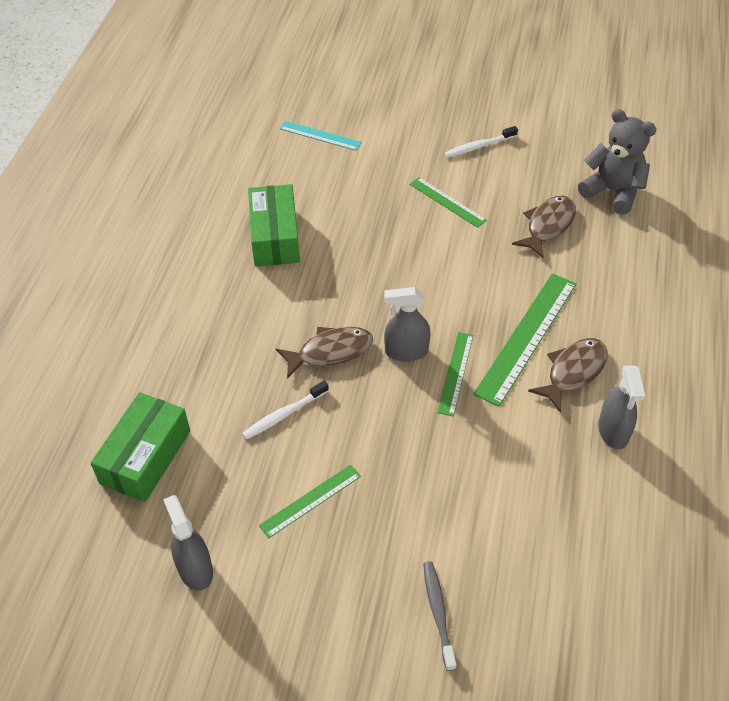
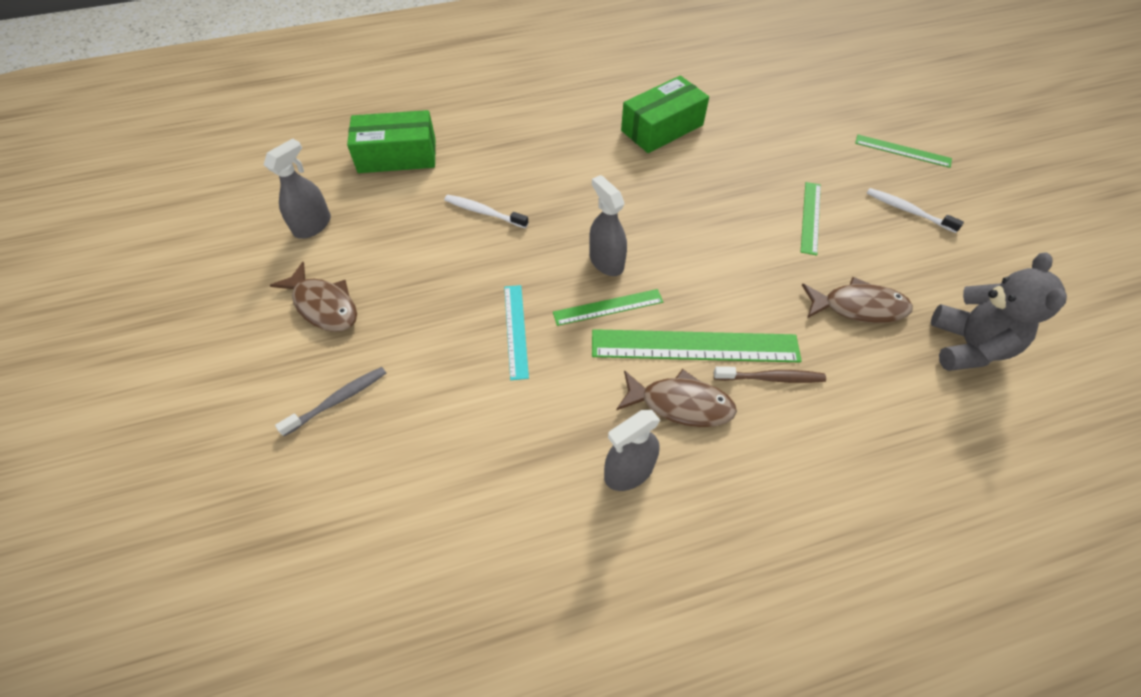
camera: 60 degrees right, 5 degrees up
green ruler [259,464,361,538] -> green ruler moved to [855,135,952,168]
brown fish [276,327,373,379] -> brown fish moved to [270,262,357,332]
turquoise ruler [279,121,362,151] -> turquoise ruler moved to [504,285,529,380]
none -> brown toothbrush [714,366,826,383]

